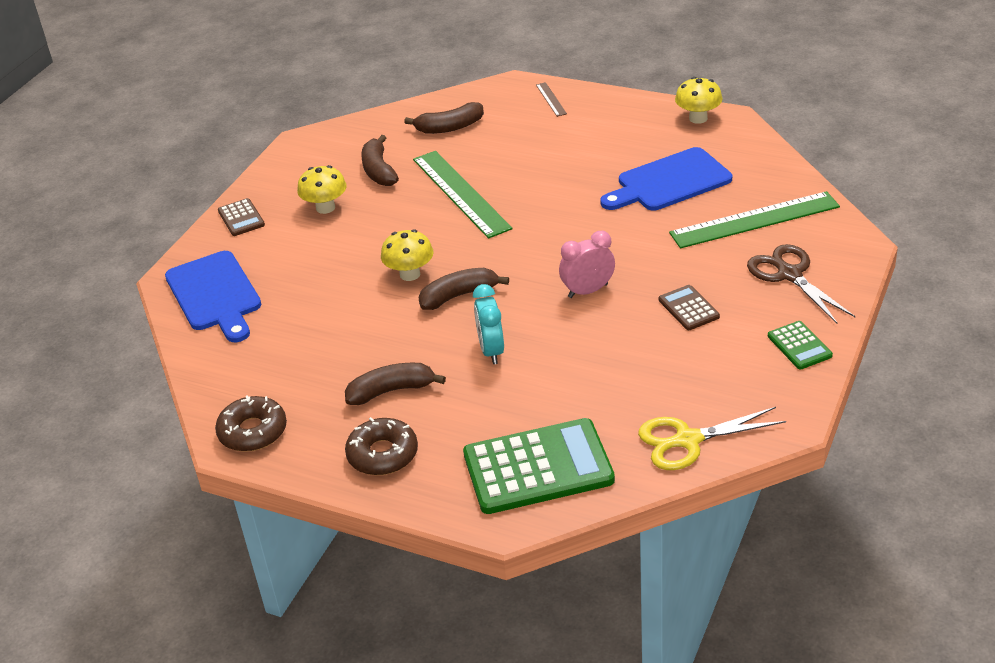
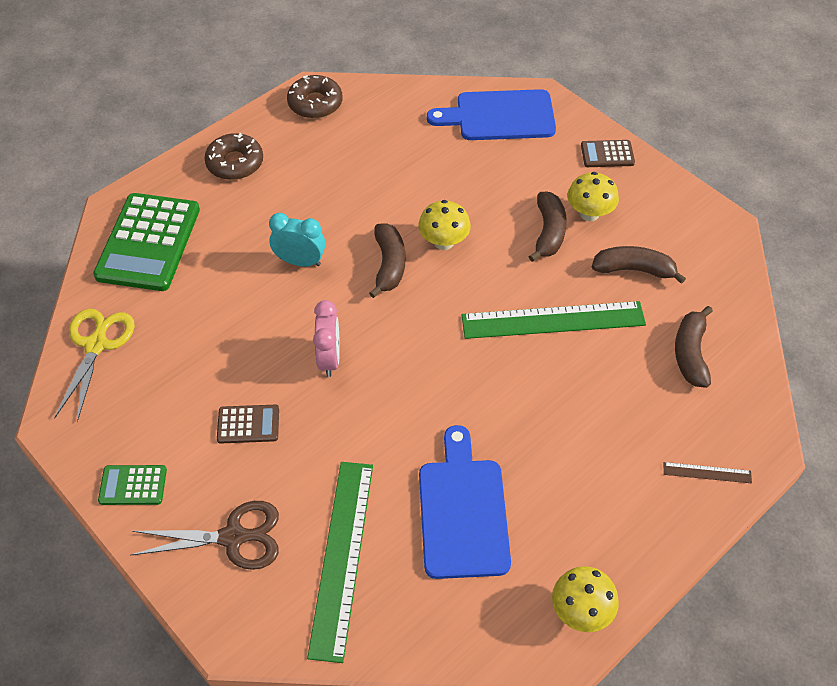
camera: 110 degrees right, 15 degrees up
brown banana [345,363,446,405] -> brown banana moved to [529,192,567,262]

